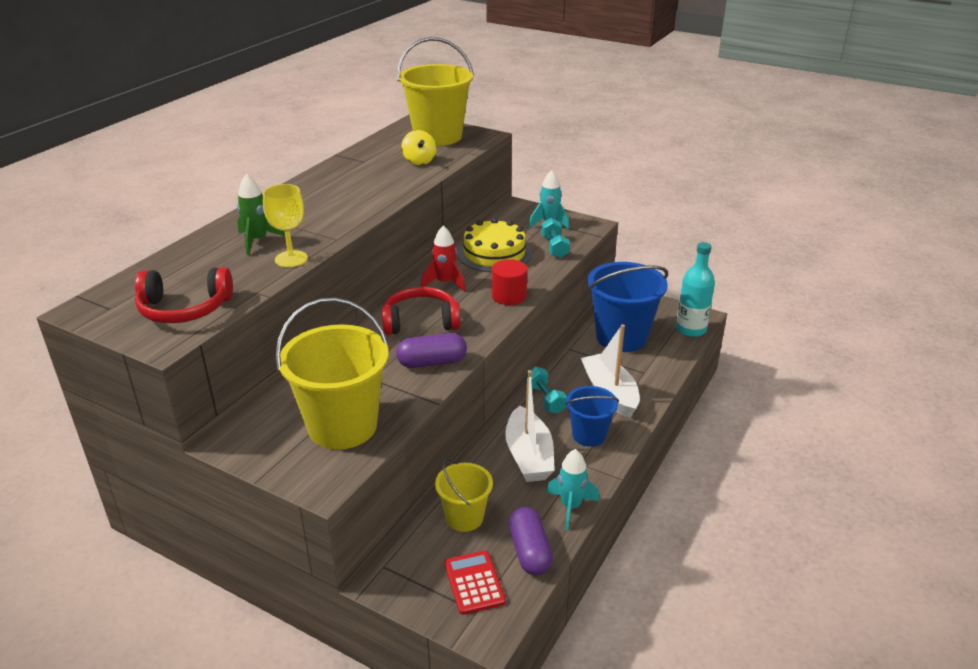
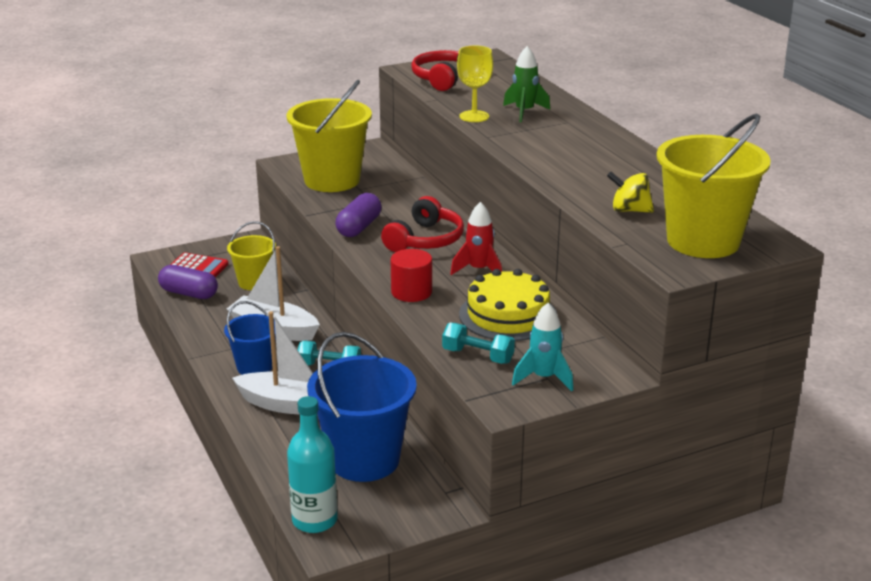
camera: 125 degrees right, 5 degrees down
turquoise rocket [546,449,600,530] -> none

